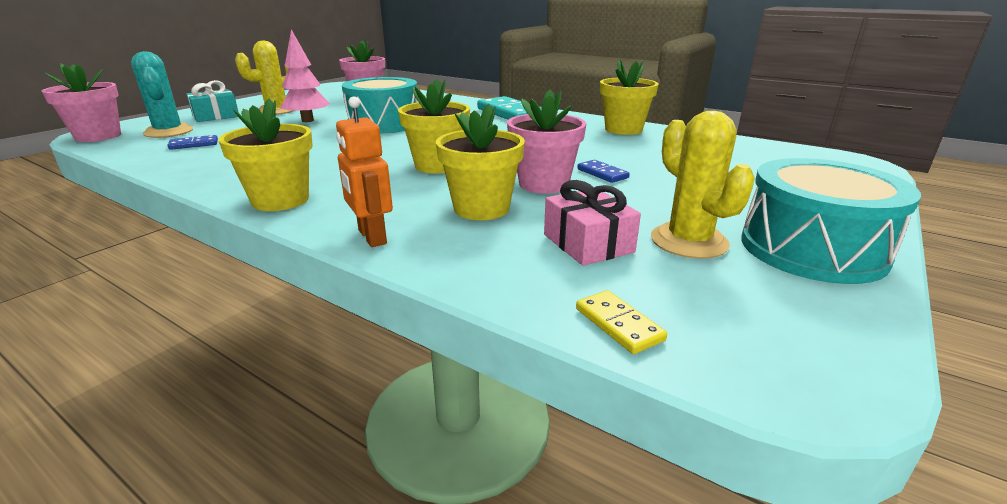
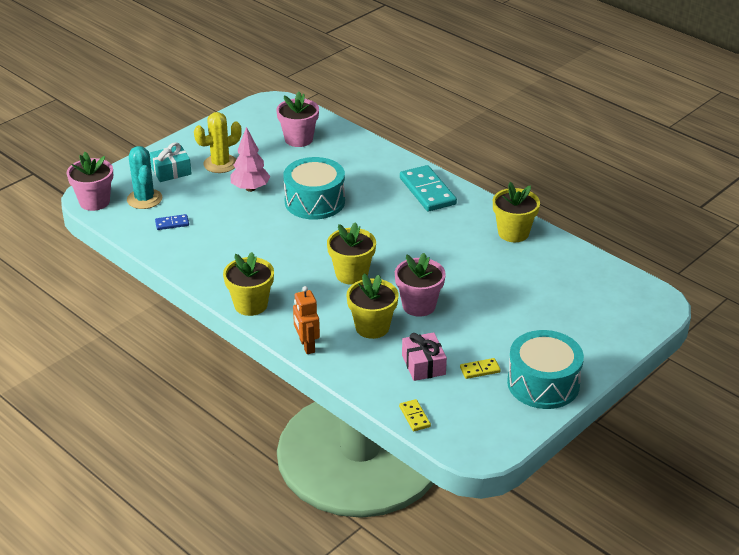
camera: 10 degrees right, 10 degrees up
blue domino [577,160,630,183] -> none
yellow cactus [651,111,755,259] -> yellow domino [460,358,501,379]

